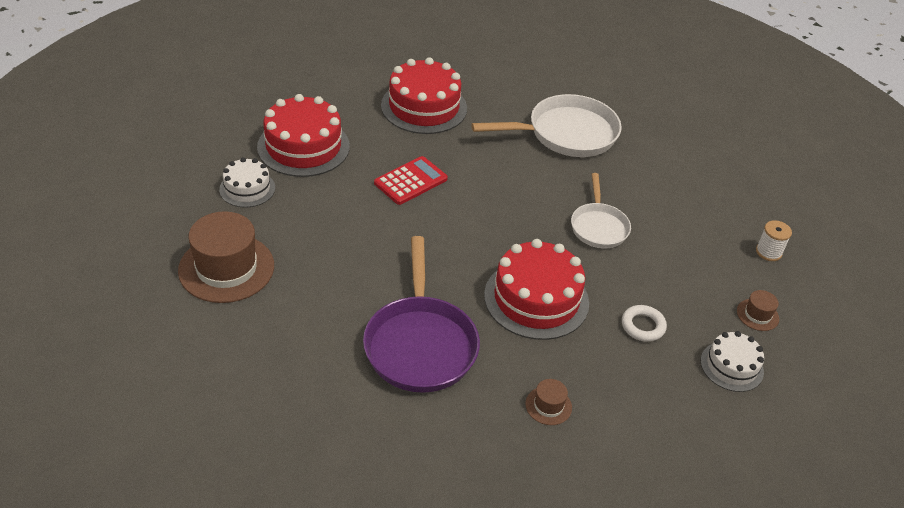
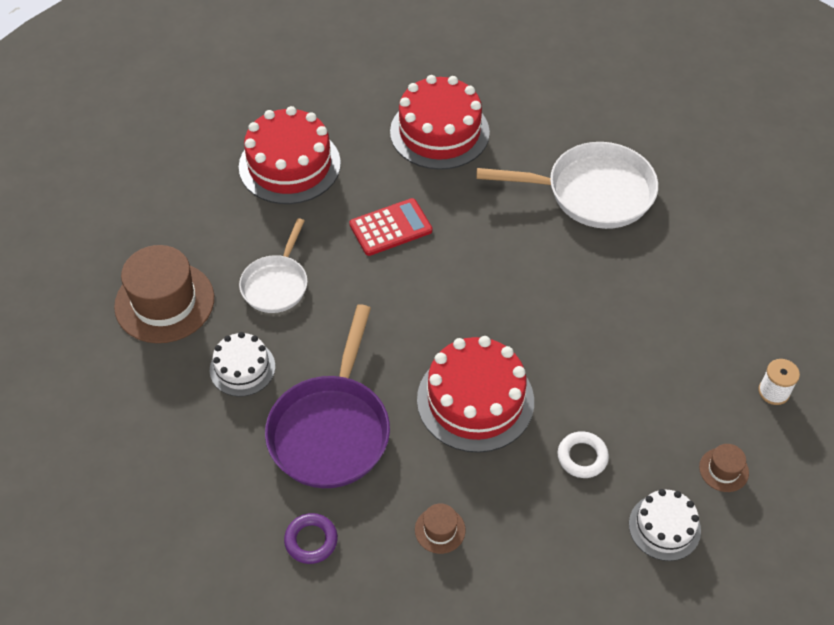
camera: 20 degrees right, 10 degrees up
white cake [219,157,275,208] -> white cake moved to [210,332,275,397]
white pan [571,173,631,248] -> white pan moved to [239,218,308,313]
none -> purple ring [284,513,338,564]

